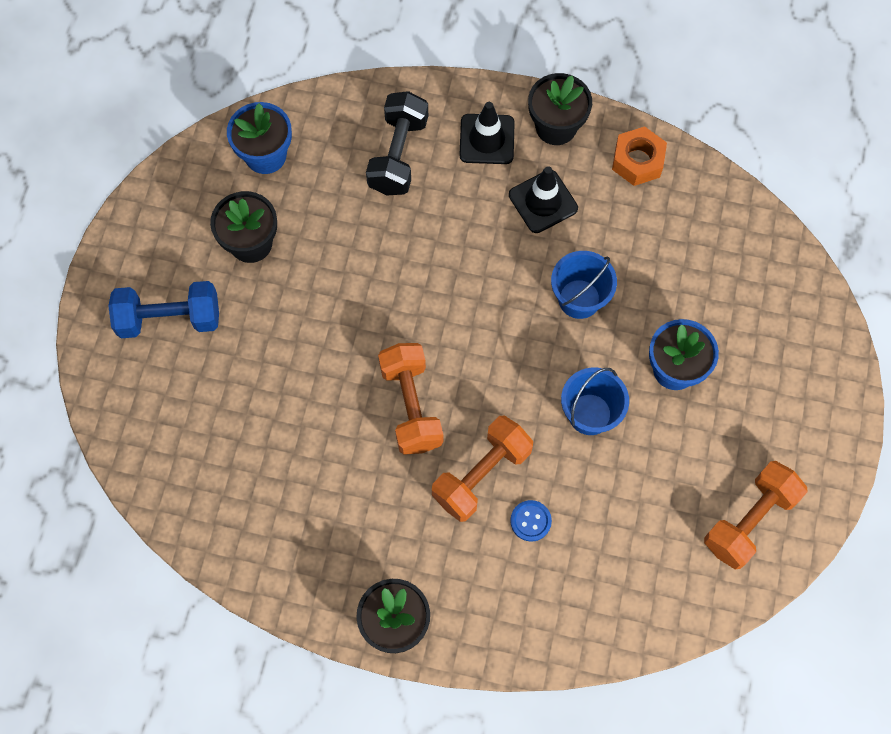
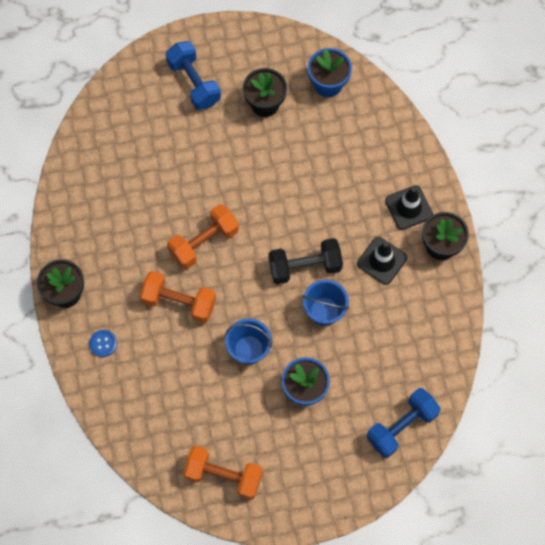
camera: 65 degrees right, 0 degrees up
black dumbbell [366,91,428,195] -> black dumbbell moved to [268,238,343,284]
blue button [510,500,552,542] -> blue button moved to [89,330,117,357]
orange nut [612,126,667,186] -> none
none -> blue dumbbell [366,388,441,458]

